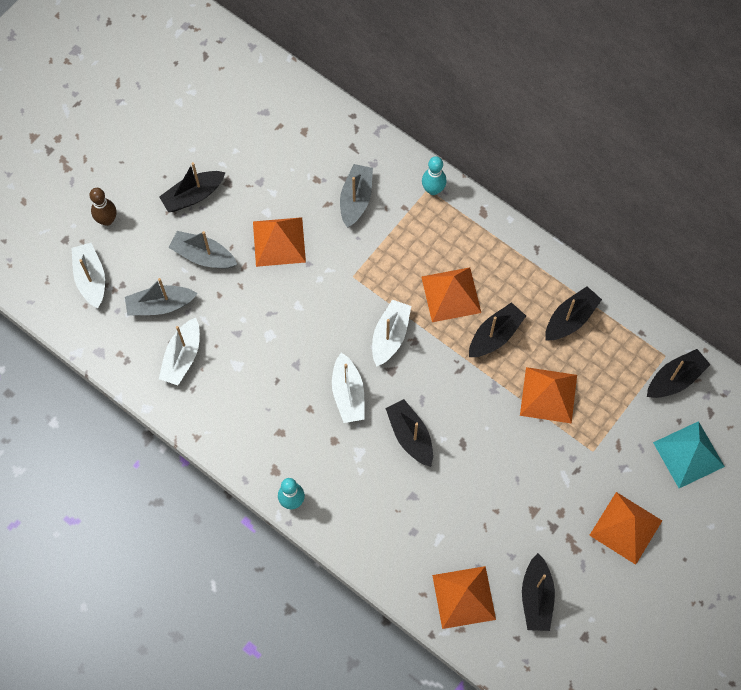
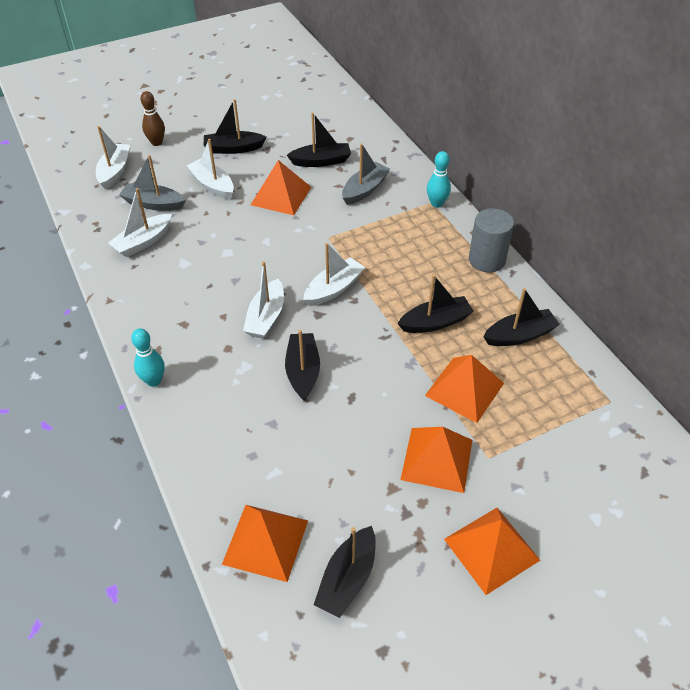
camera: 25 degrees right, 20 degrees down
grey boat [169,231,237,269] -> white boat [186,139,234,199]
orange pyramid [421,267,481,322] -> orange pyramid moved to [400,427,472,493]
black boat [647,349,710,398] -> black boat moved to [287,113,351,167]
turquoise pyramid [653,421,725,488] -> none
none -> grey cylinder [469,208,514,273]

